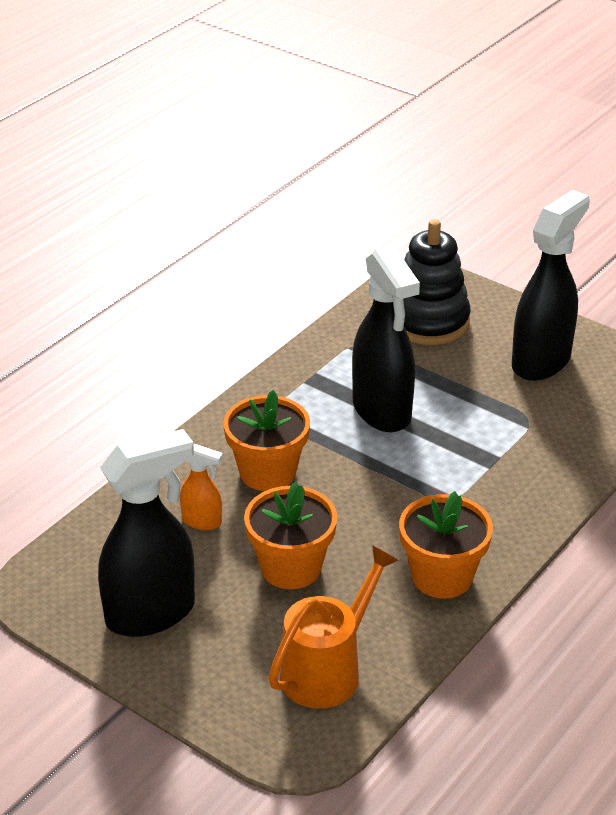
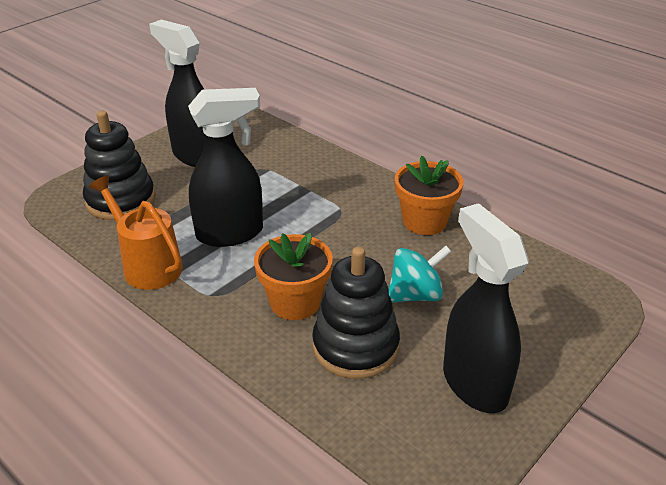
camera: 85 degrees left, 0 degrees up
orange spray bottle [180,444,223,530] -> black stacking toy [312,247,400,379]
orange flower pot [244,482,337,589] -> turquoise spinning top [389,246,452,303]
orange watering can [268,545,399,709] -> orange watering can moved to [89,175,183,290]

